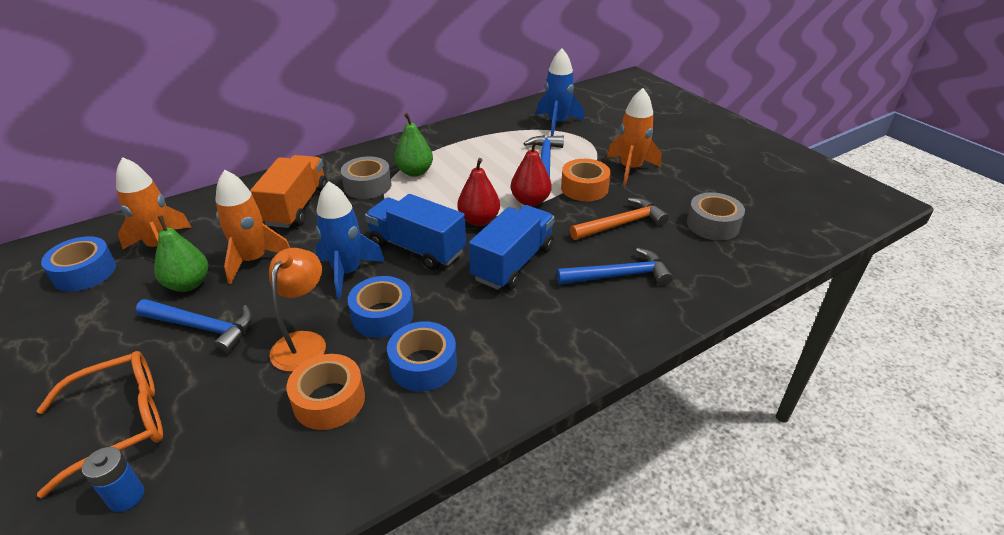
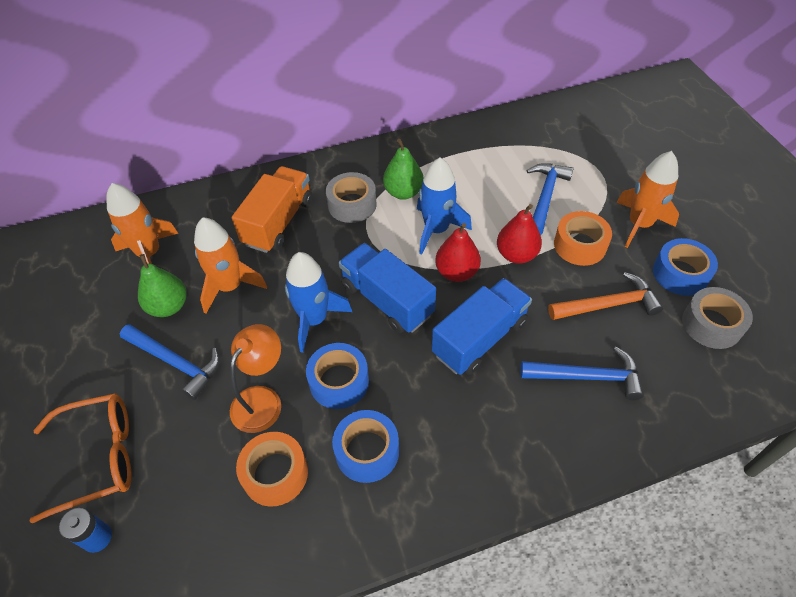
camera: 15 degrees right, 15 degrees up
blue tape [41,236,116,292] -> blue tape moved to [653,238,718,296]
blue rocket [536,49,584,136] -> blue rocket moved to [417,157,472,255]

